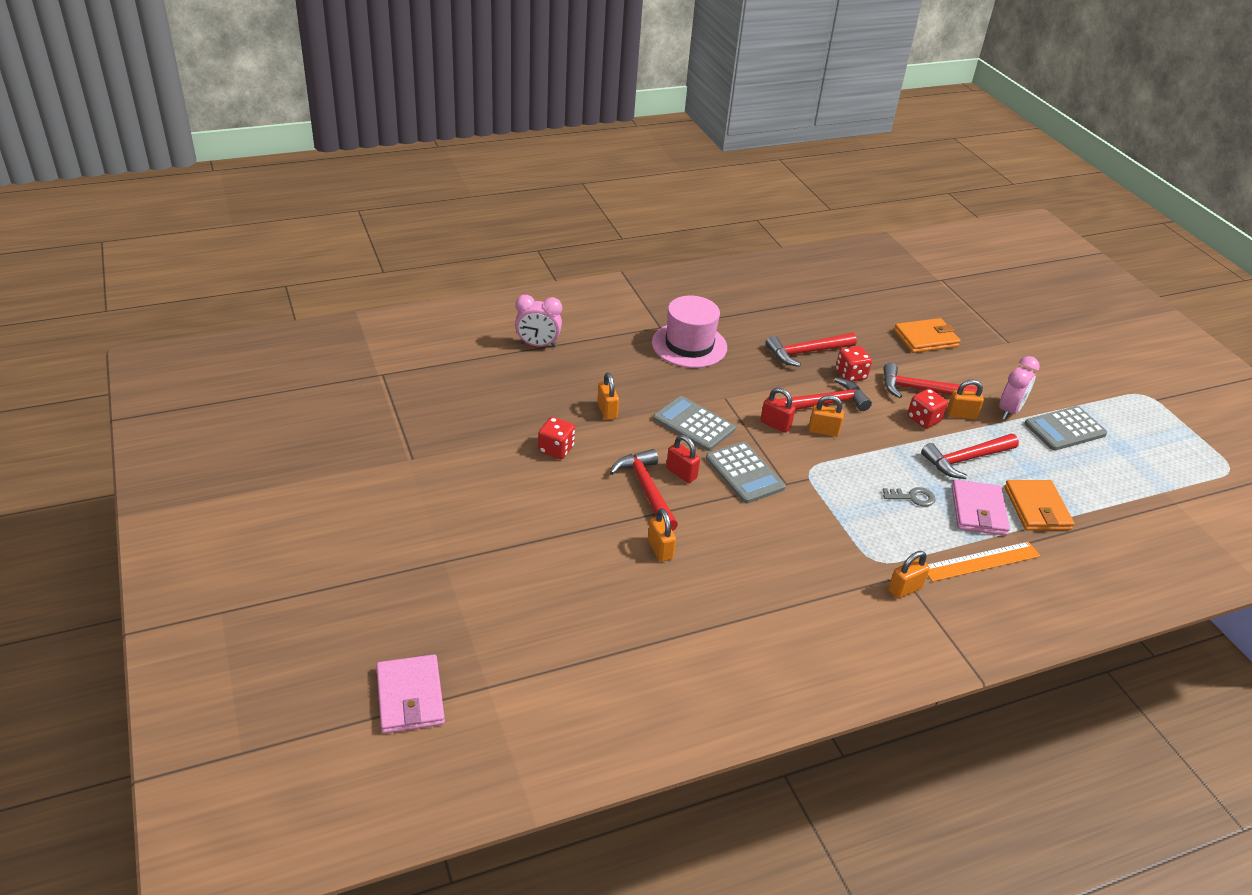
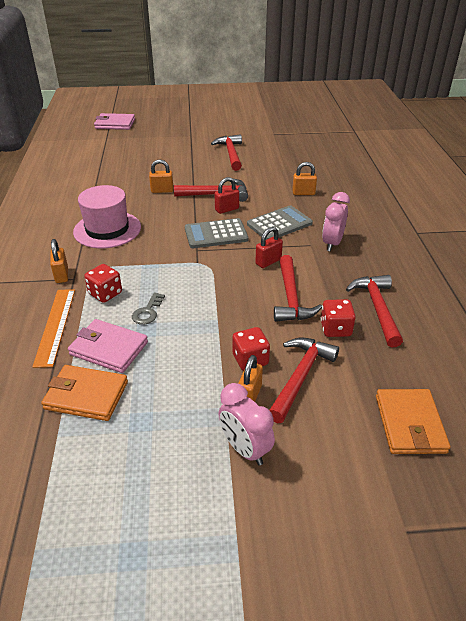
camera: 110 degrees right, 0 degrees up
pink clock [515,295,562,347] -> pink clock moved to [322,192,350,252]
red dice [538,417,575,459] -> red dice moved to [84,264,122,303]
pink hat [652,296,727,368] -> pink hat moved to [73,185,141,248]
orange padlock [809,395,844,437] -> none
red hammer [921,434,1019,479] -> red hammer moved to [211,134,242,171]
grey calculator [1024,406,1107,451] -> none

